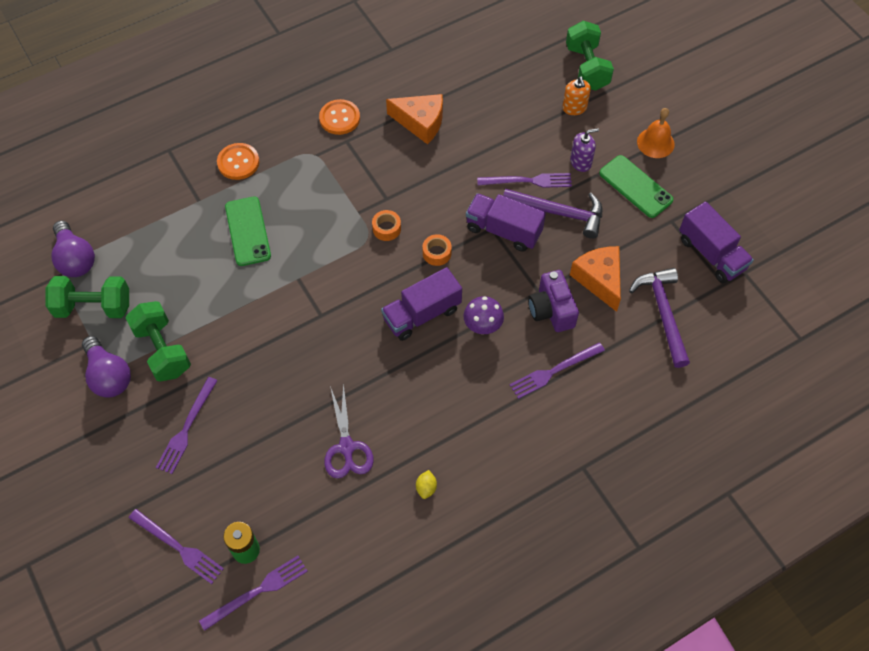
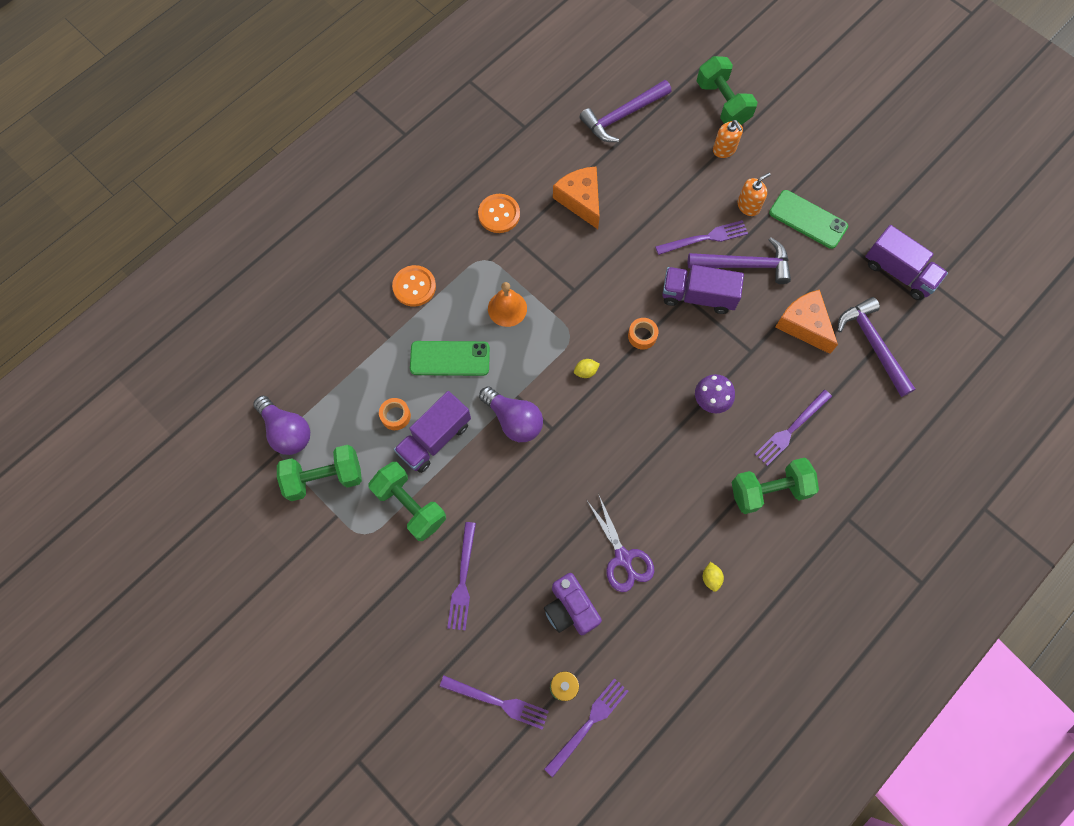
camera: 15 degrees left, 10 degrees up
purple light bulb [82,336,131,398] -> purple light bulb moved to [479,386,543,442]
green phone [225,196,271,266] -> green phone turned 60 degrees counterclockwise [410,341,490,376]
orange tape [372,210,401,241] -> orange tape moved to [379,398,411,430]
purple truck [381,267,462,341] -> purple truck moved to [394,391,471,473]
orange cheese [386,94,443,144] -> orange cheese turned 120 degrees counterclockwise [553,166,600,229]
purple camera [528,270,579,332] -> purple camera moved to [544,573,602,635]
purple soap dispenser [570,128,599,172] -> orange soap dispenser [738,173,771,216]
orange bell [637,108,675,158] -> orange bell moved to [488,282,527,327]
none -> yellow lemon [574,359,600,378]
none -> purple hammer [579,80,671,142]
none -> green dumbbell [732,458,819,514]

